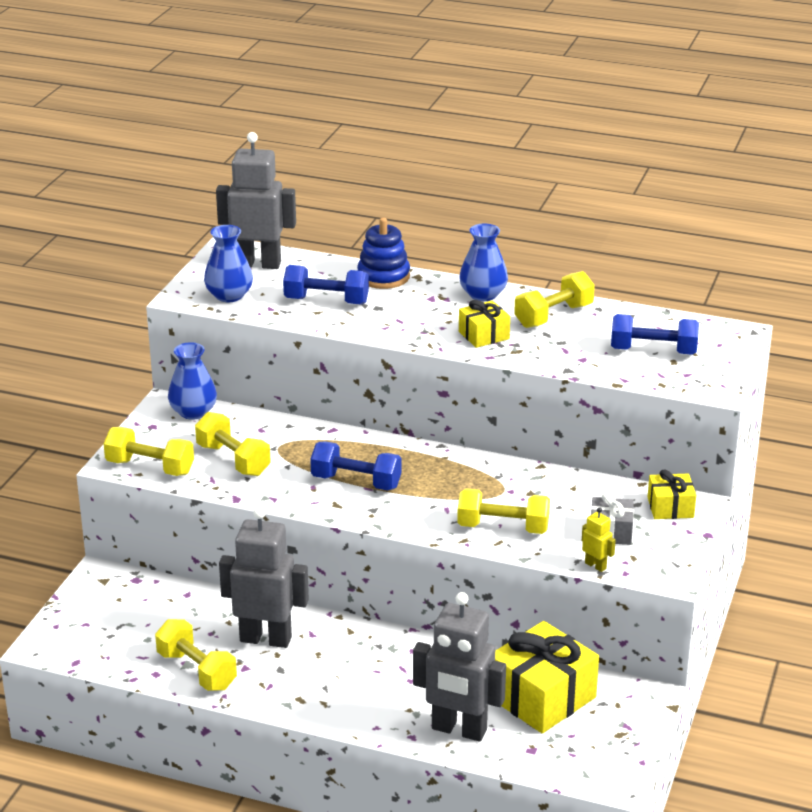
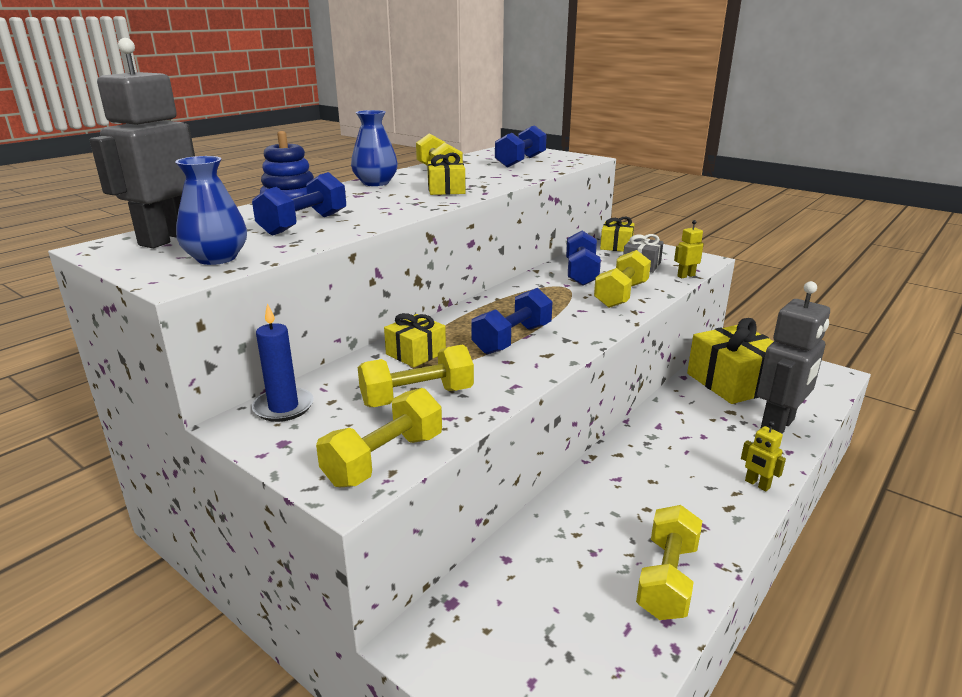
camera: 70 degrees left, 5 degrees down
yellow dumbbell [155,619,237,691] -> yellow dumbbell turned 45 degrees counterclockwise [636,505,702,620]
blue vase [168,342,217,420] -> blue candle [252,303,314,422]
grey robot [219,507,309,648] -> none
none -> yellow gift [384,313,446,368]
none -> blue dumbbell [566,231,601,286]
none -> yellow robot [741,421,786,491]

